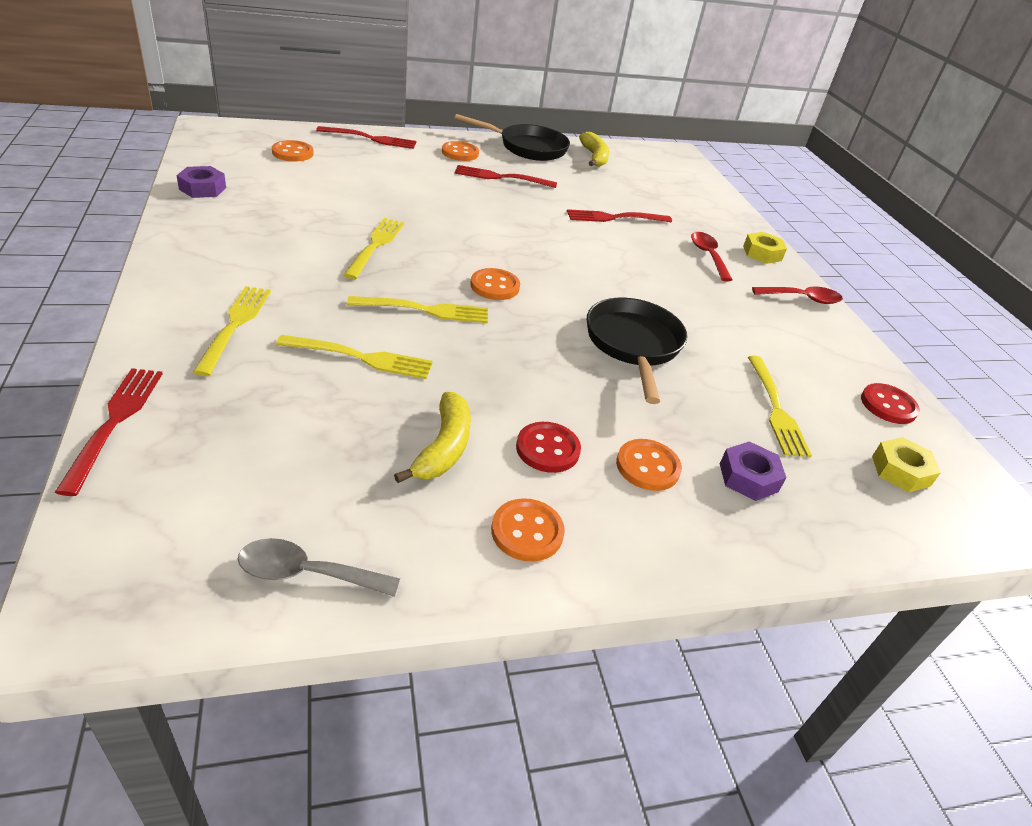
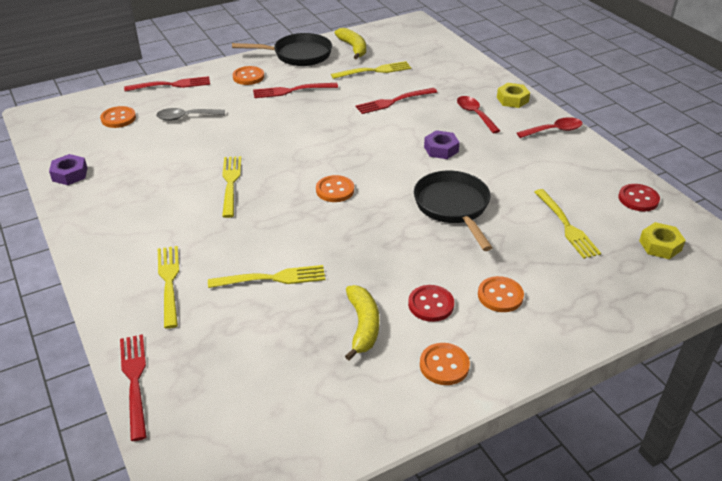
camera: 10 degrees left, 0 degrees up
grey spoon [238,538,400,597] -> grey spoon moved to [156,108,225,121]
yellow fork [347,296,488,323] -> yellow fork moved to [331,61,411,79]
purple nut [720,441,787,501] -> purple nut moved to [424,130,460,159]

